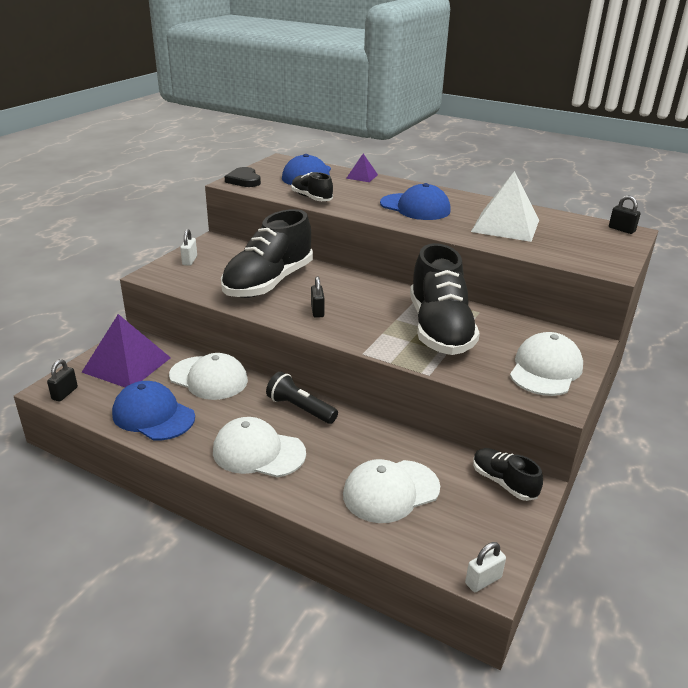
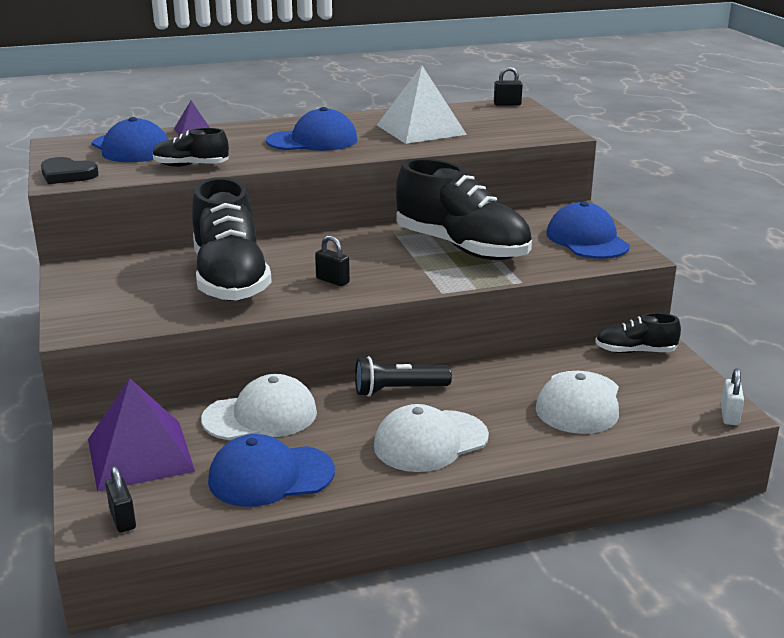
camera: 45 degrees left, 5 degrees down
white padlock [180,229,197,266] -> none
white cap [510,332,583,396] -> blue cap [546,201,630,259]

